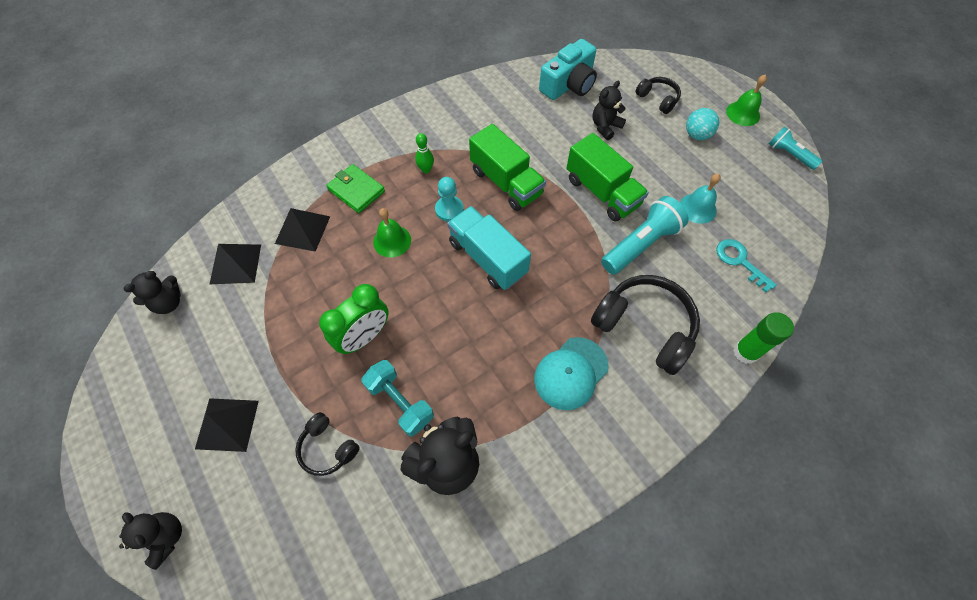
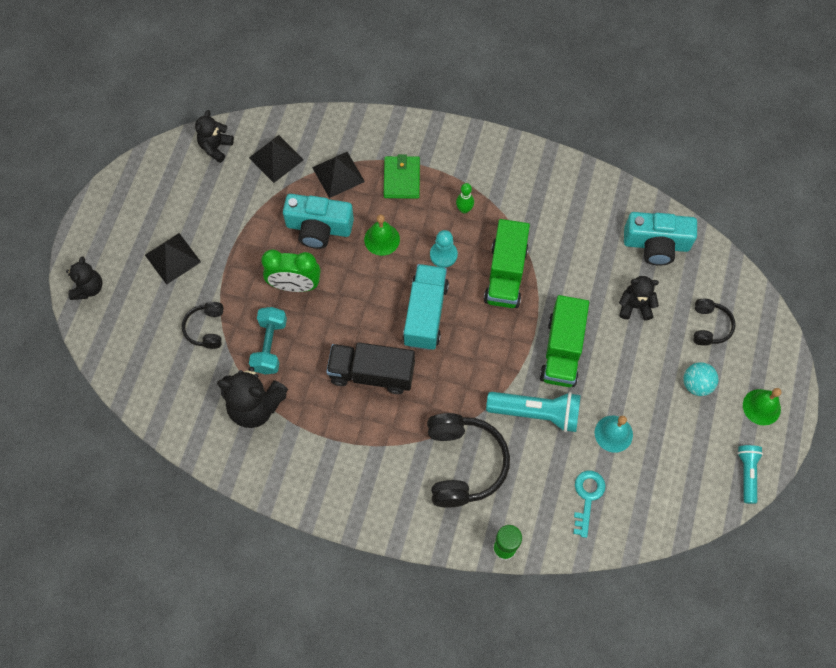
camera: 50 degrees right, 5 degrees up
black teddy bear [124,271,181,314] -> black teddy bear turned 105 degrees clockwise [195,110,234,163]
turquoise cap [534,337,609,410] -> none
none -> turquoise camera [283,194,354,249]
none -> black truck [326,342,415,394]

